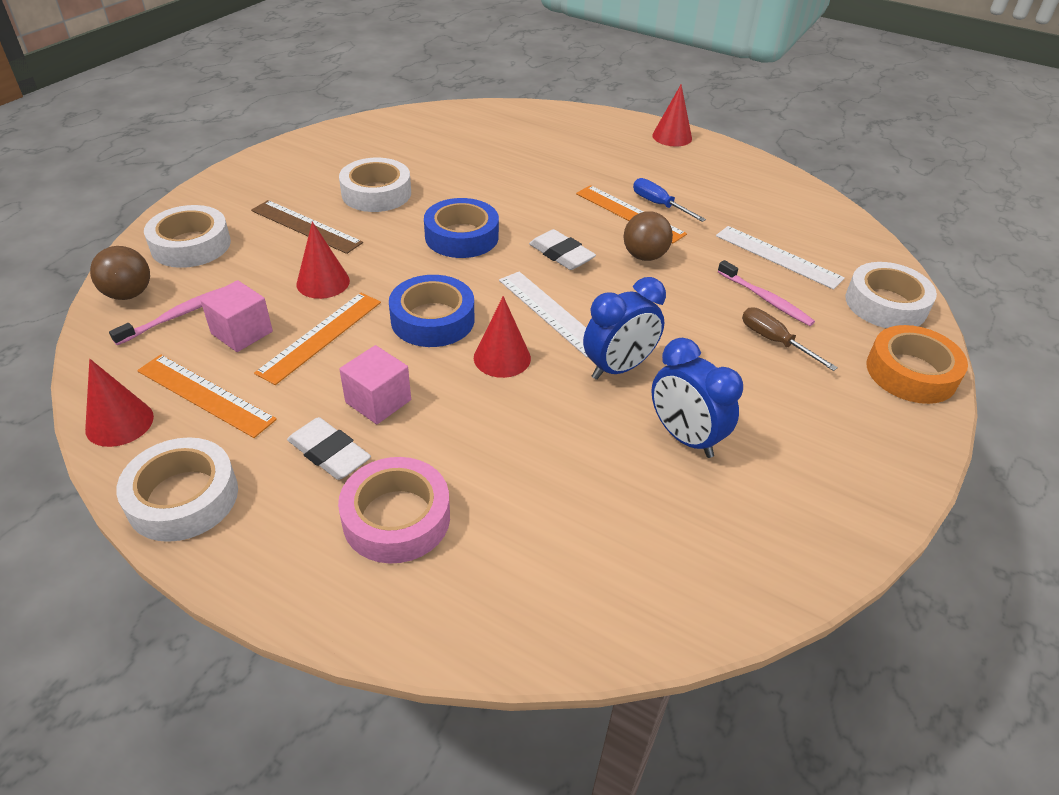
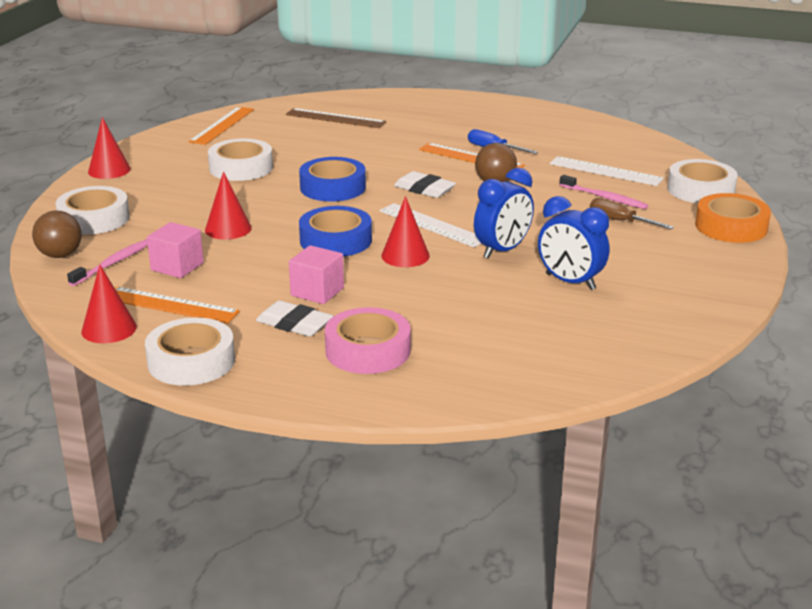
camera: 10 degrees left, 15 degrees down
brown ruler [251,200,363,254] -> brown ruler moved to [286,108,386,128]
orange ruler [254,293,381,385] -> orange ruler moved to [188,107,254,145]
red cone [652,85,692,147] -> red cone moved to [88,117,131,179]

